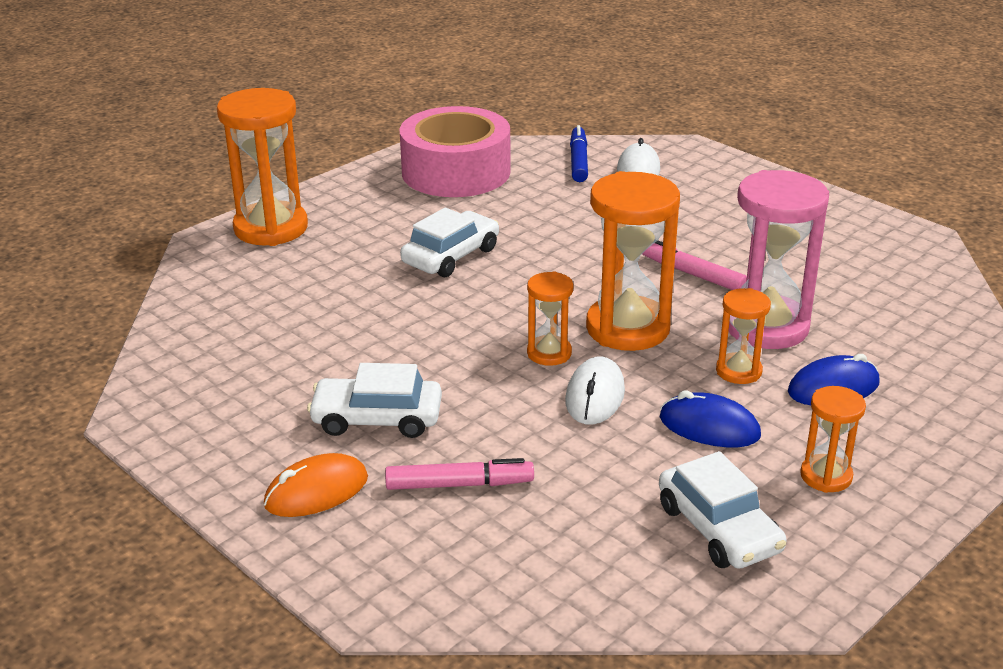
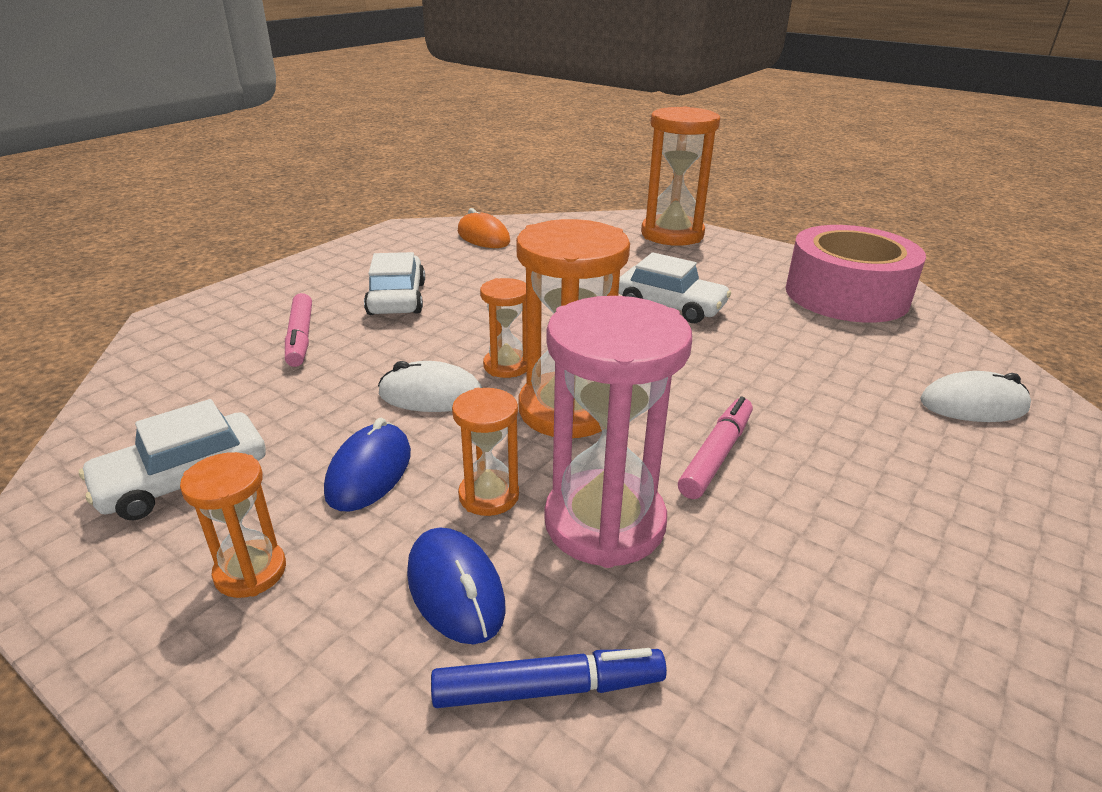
camera: 80 degrees right, 0 degrees up
orange mouse [264,453,368,517] -> orange mouse moved to [457,208,510,248]
blue marker [570,125,588,182] -> blue marker moved to [431,648,667,708]

